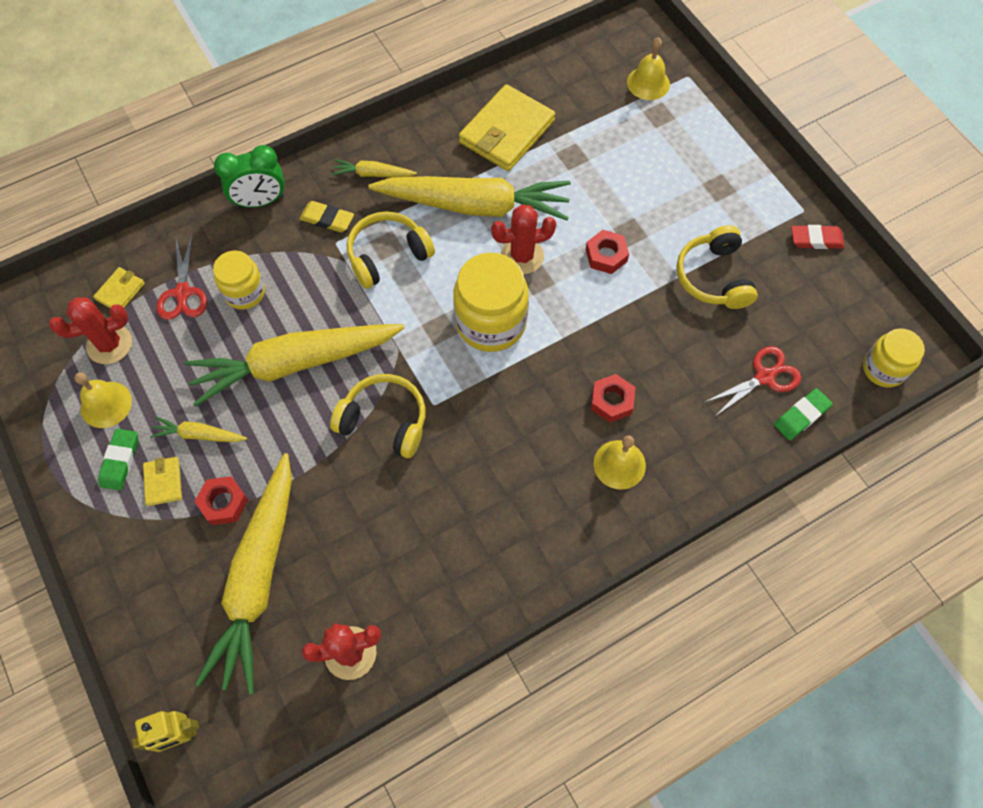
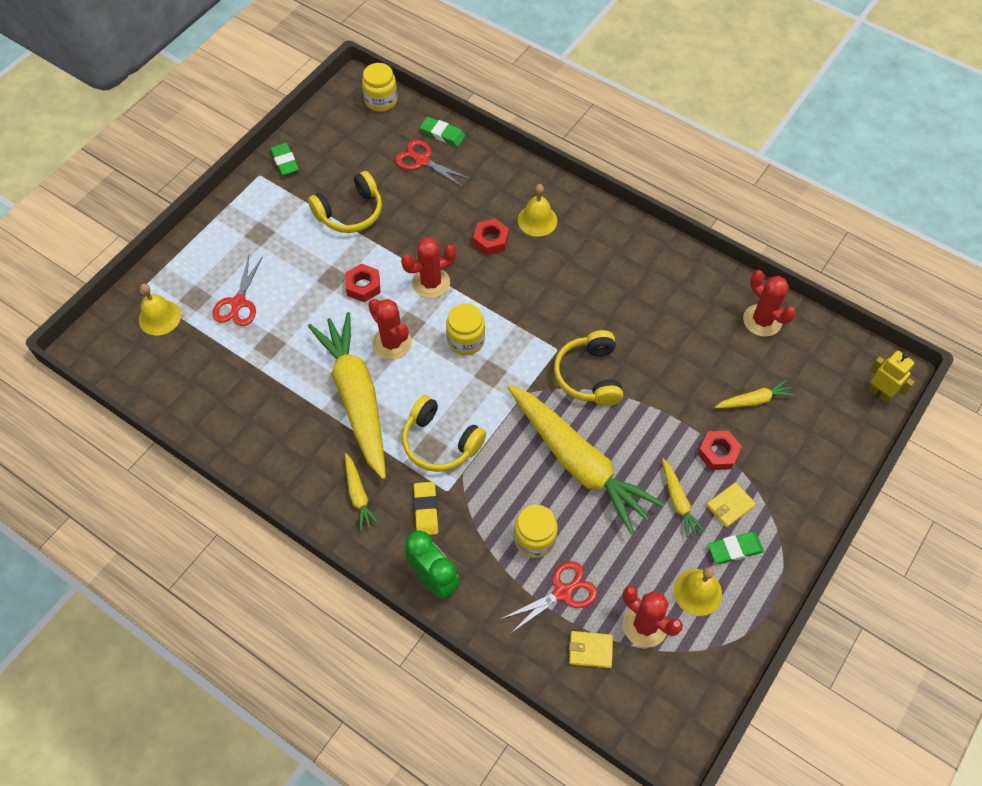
camera: 115 degrees left, 5 degrees down
yellow carrot [195,453,292,695] -> yellow carrot [715,380,795,408], size x0.43
yellow jar [453,253,529,352] -> yellow jar [446,303,485,355], size x0.61
yellow wallet [459,84,555,171] -> none
red eraser [791,225,845,249] -> green eraser [270,143,299,176]
none -> red scissors [212,256,263,326]
none -> red cactus [401,238,456,298]

